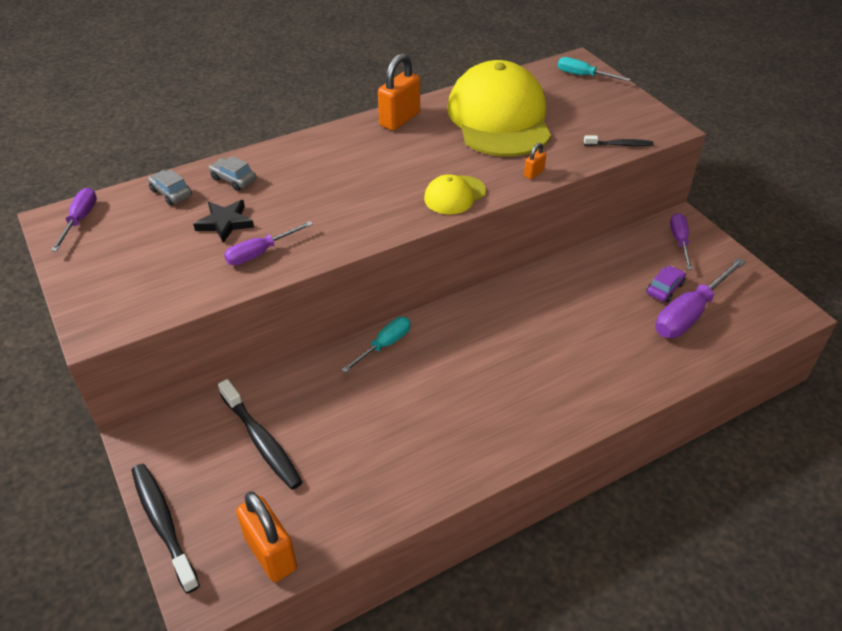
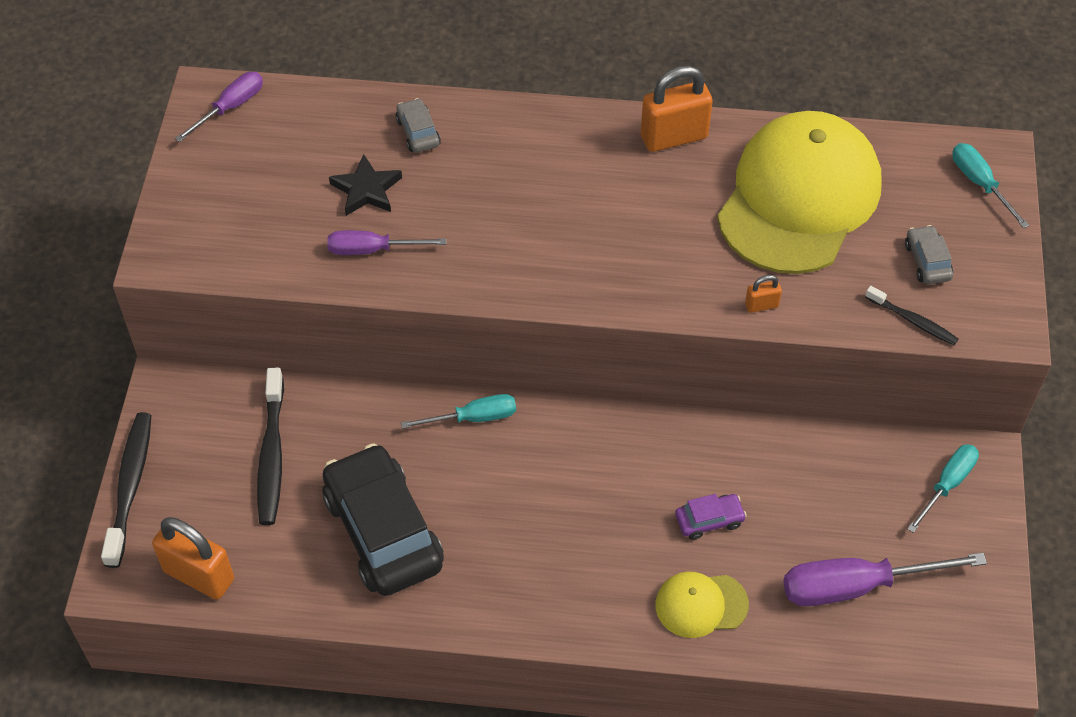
camera: 35 degrees right, 10 degrees up
grey car [148,170,192,206] -> grey car moved to [905,225,953,284]
orange padlock [236,491,297,582] -> orange padlock turned 60 degrees counterclockwise [152,517,234,600]
yellow cap [424,174,486,214] -> yellow cap moved to [656,572,749,638]
purple car [646,265,686,303] -> purple car moved to [675,494,747,540]
purple screwdriver [670,213,693,270] -> turquoise screwdriver [907,444,979,533]
none -> black car [323,443,444,596]

